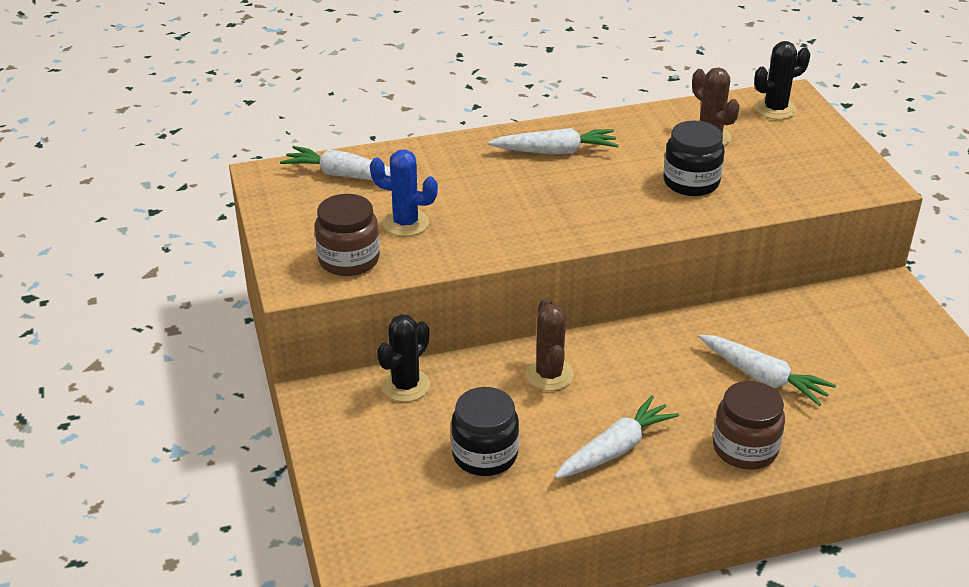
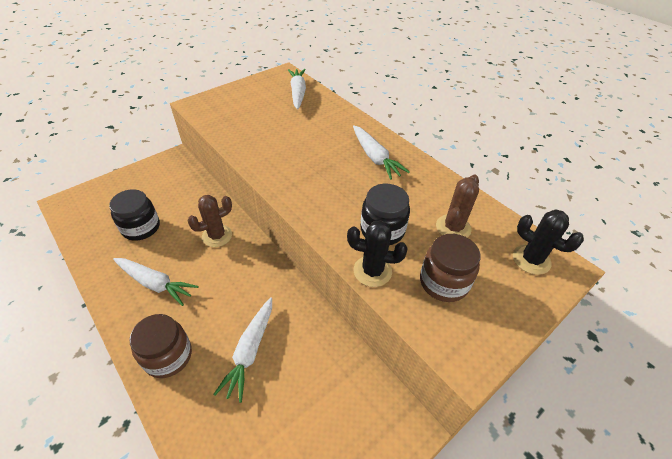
camera: 65 degrees right, 10 degrees up
brown jar [315,194,380,276] -> brown jar moved to [420,234,481,302]
blue cactus [370,150,438,237] -> none
black cactus [377,314,430,402] -> black cactus moved to [347,220,408,287]

